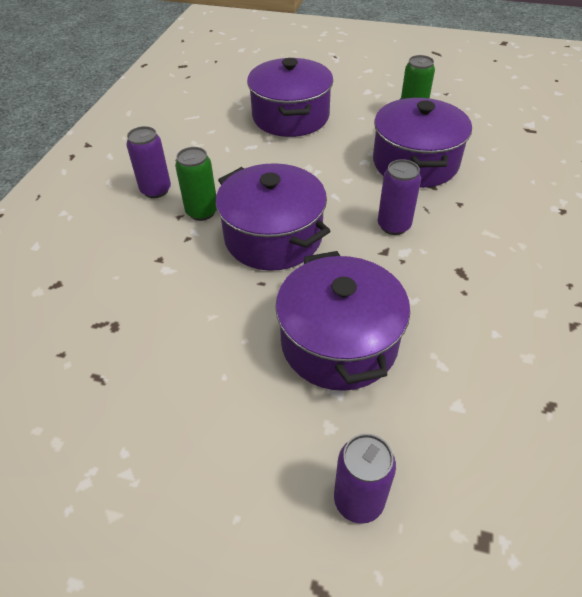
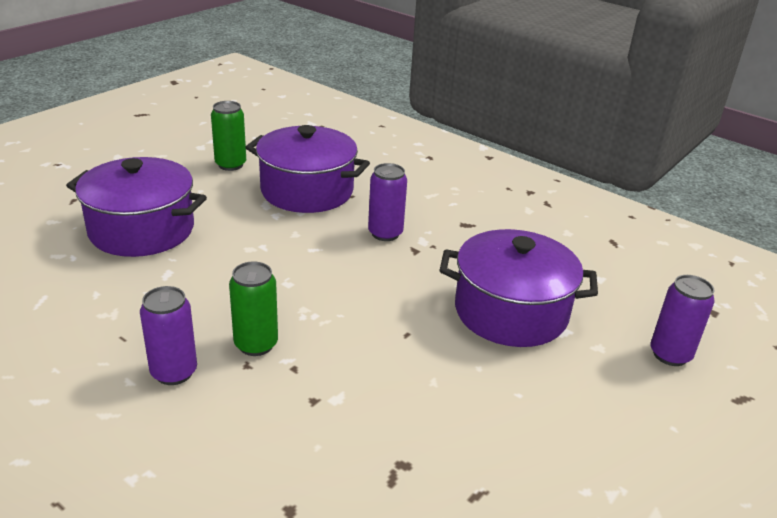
camera: 70 degrees left, 15 degrees down
purple pot [216,163,330,271] -> none

